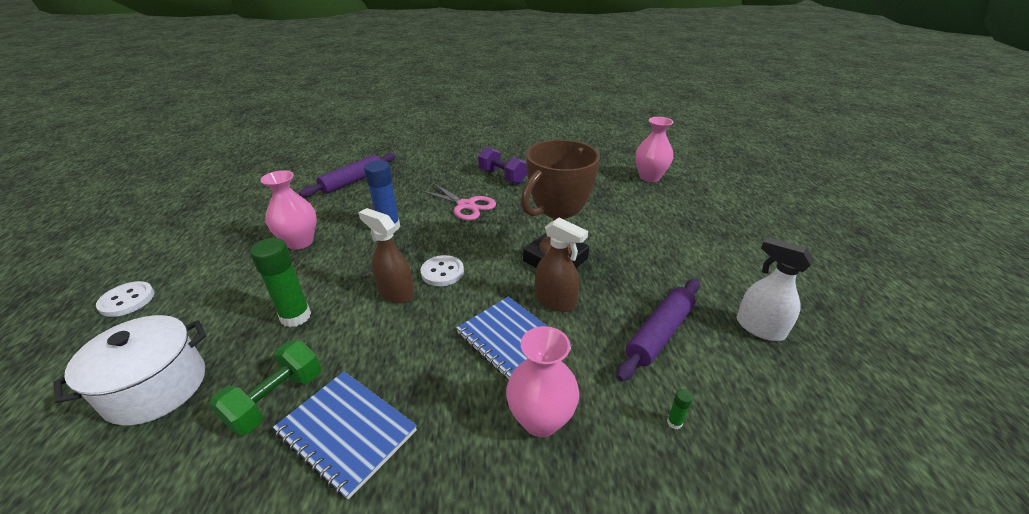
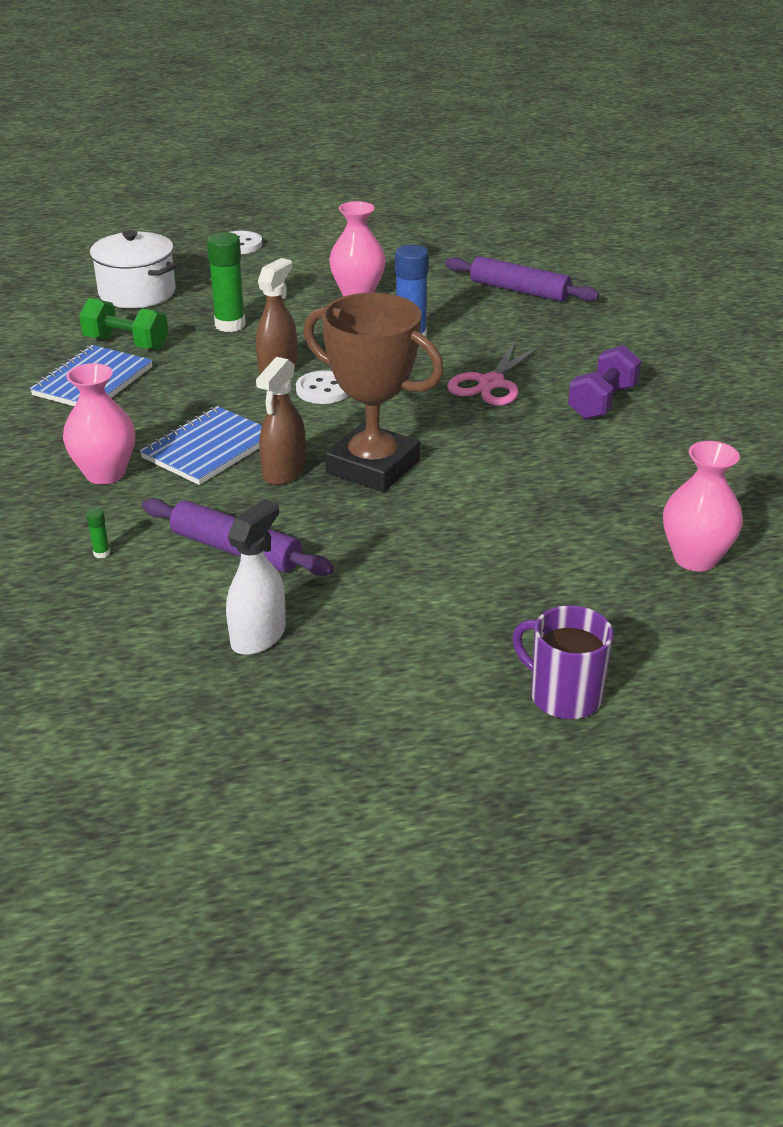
camera: 80 degrees right, 0 degrees up
none -> purple mug [512,605,613,719]

